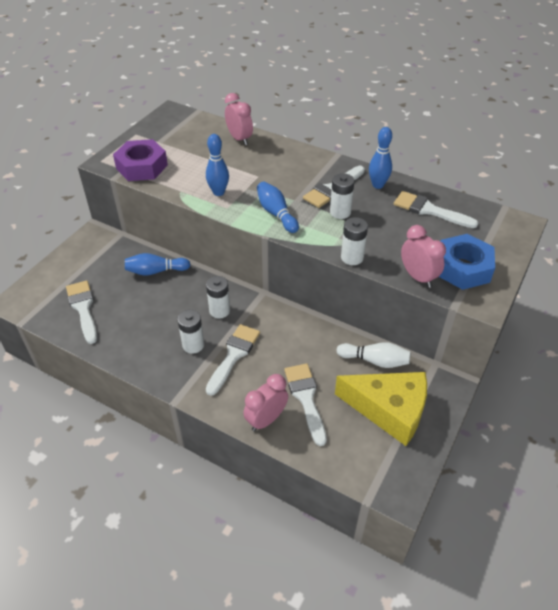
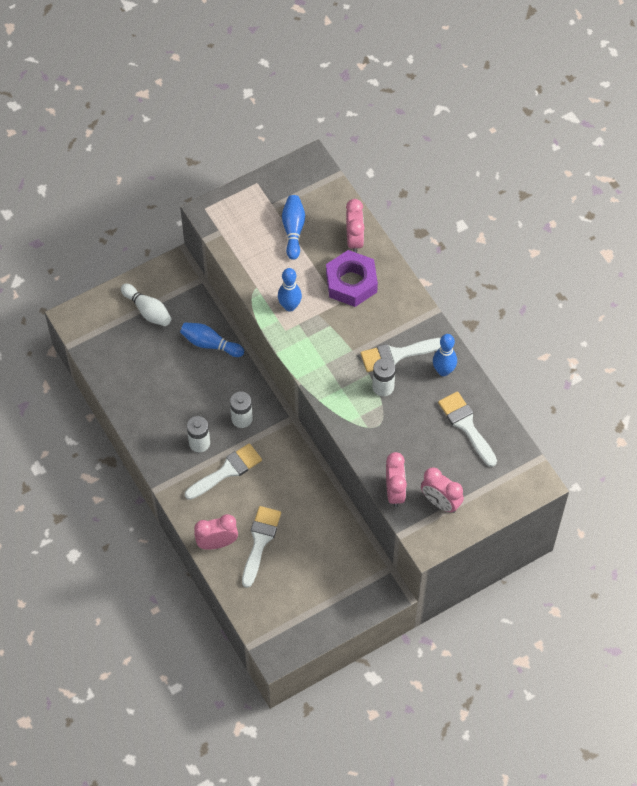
camera: 30 degrees right, 15 degrees up
white brush [66,280,97,344] -> none
purple nut [113,139,168,181] -> purple nut moved to [326,250,378,307]
blue bowling pin [257,182,299,233] -> blue bowling pin moved to [282,195,305,260]
yellow cheese [335,372,427,446] -> none
white bowling pin [336,342,411,368] -> white bowling pin moved to [121,284,171,326]
white battery [341,217,368,265] -> none
blue nut [439,234,495,290] -> pink clock [421,467,464,513]

